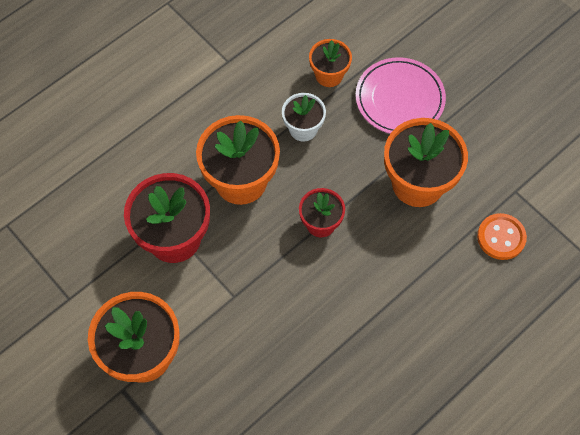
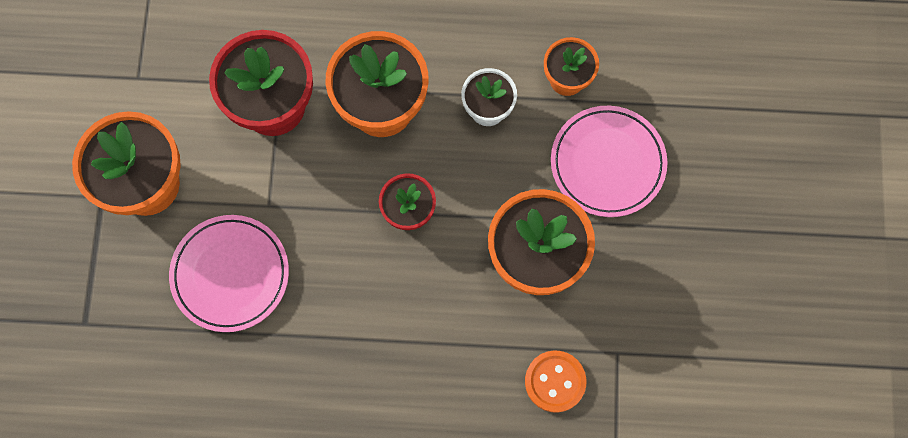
camera: 45 degrees right, 10 degrees up
none -> pink plate [169,215,289,332]

